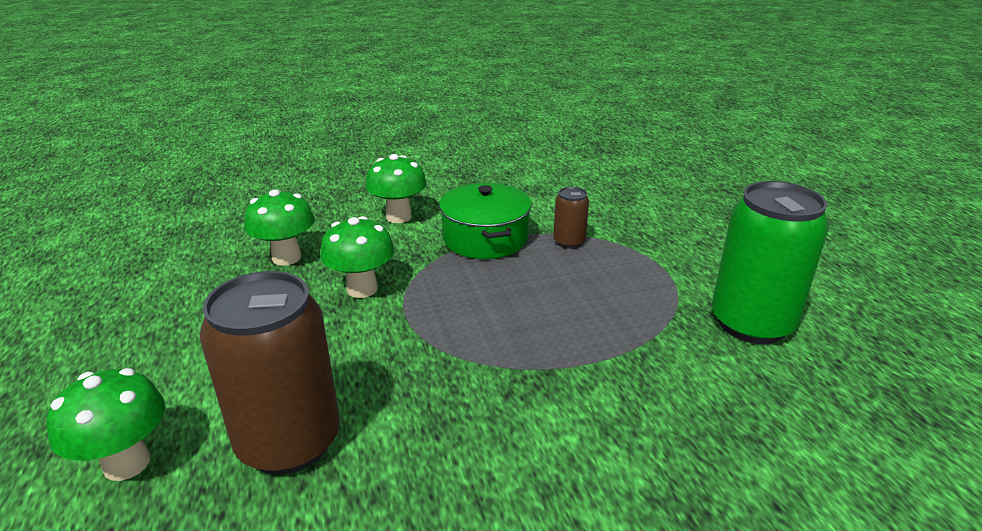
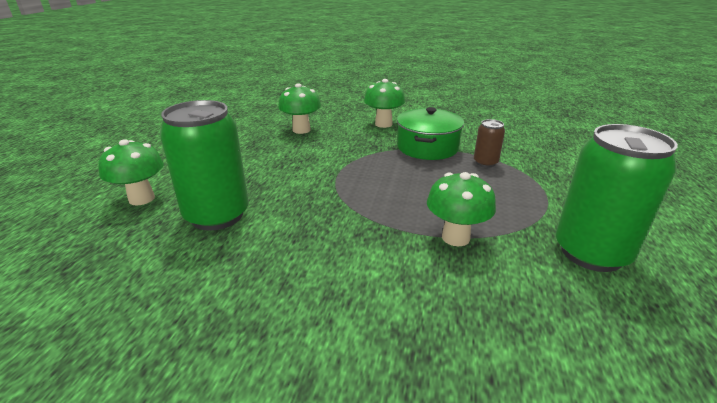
camera: 30 degrees right, 0 degrees up
brown can [199,271,340,474] -> green can [160,100,249,231]
green mushroom [320,216,395,298] -> green mushroom moved to [427,172,496,246]

